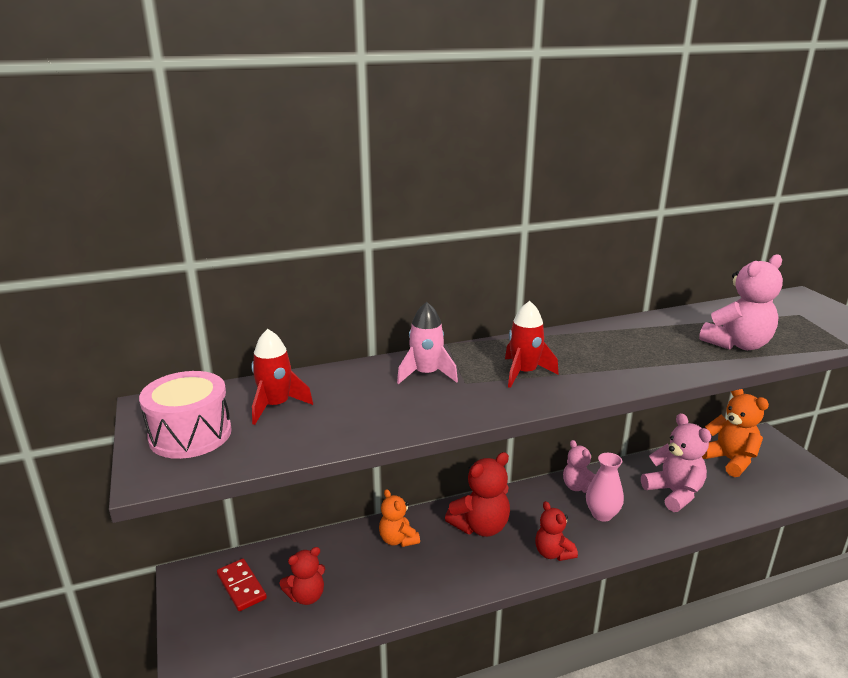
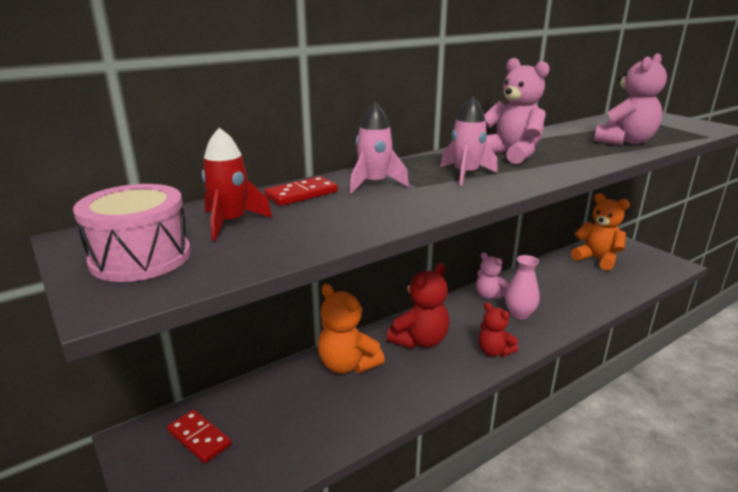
camera: 15 degrees left, 0 degrees up
red teddy bear [279,547,325,605] -> none
orange teddy bear [379,489,420,547] -> orange teddy bear [318,284,385,374], size x1.57
red rocket [505,301,559,388] -> pink rocket [440,96,498,186]
pink teddy bear [641,413,711,512] -> pink teddy bear moved to [484,58,550,164]
none -> red domino [264,176,338,206]

